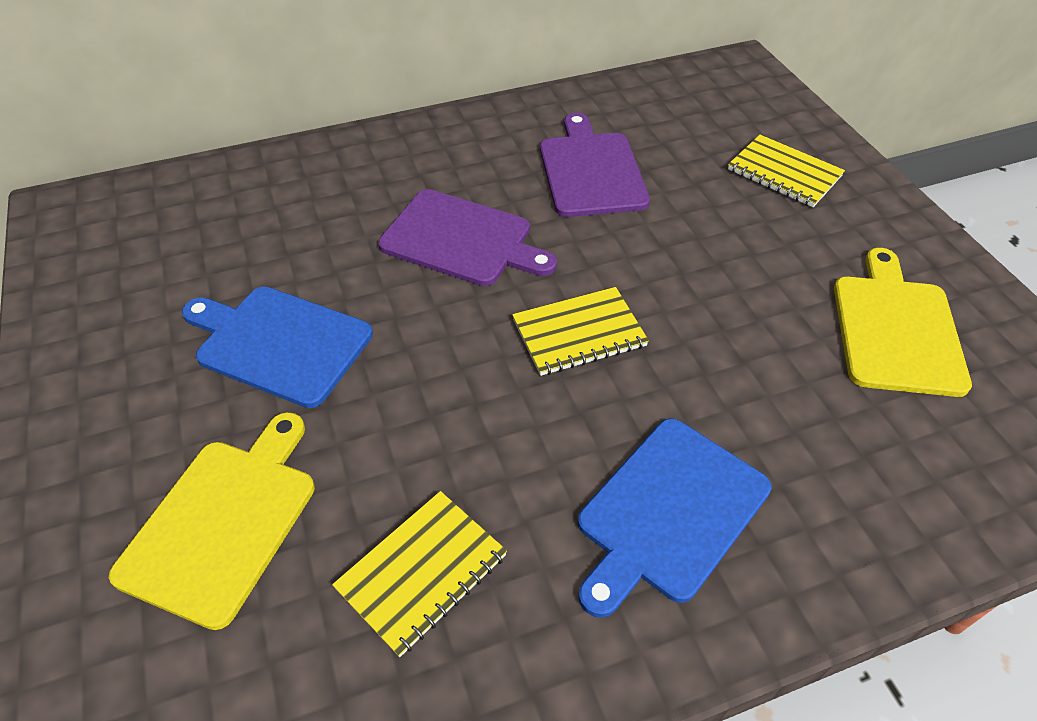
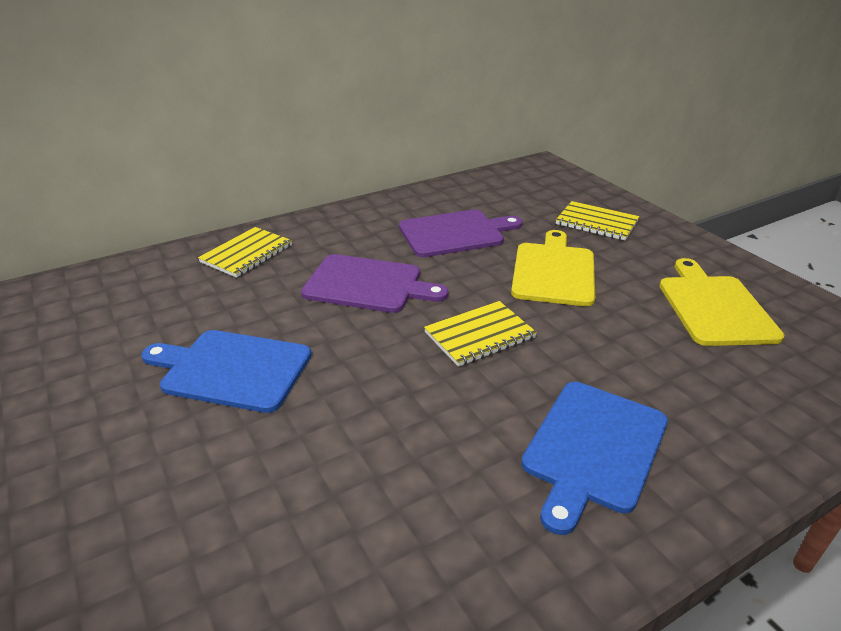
camera: 10 degrees left, 15 degrees down
yellow cutting board [109,412,315,630] -> yellow cutting board moved to [511,230,595,306]
yellow notebook [332,491,507,657] -> yellow notebook moved to [198,227,292,278]
purple cutting board [540,113,650,217] -> purple cutting board turned 90 degrees clockwise [399,210,523,257]

